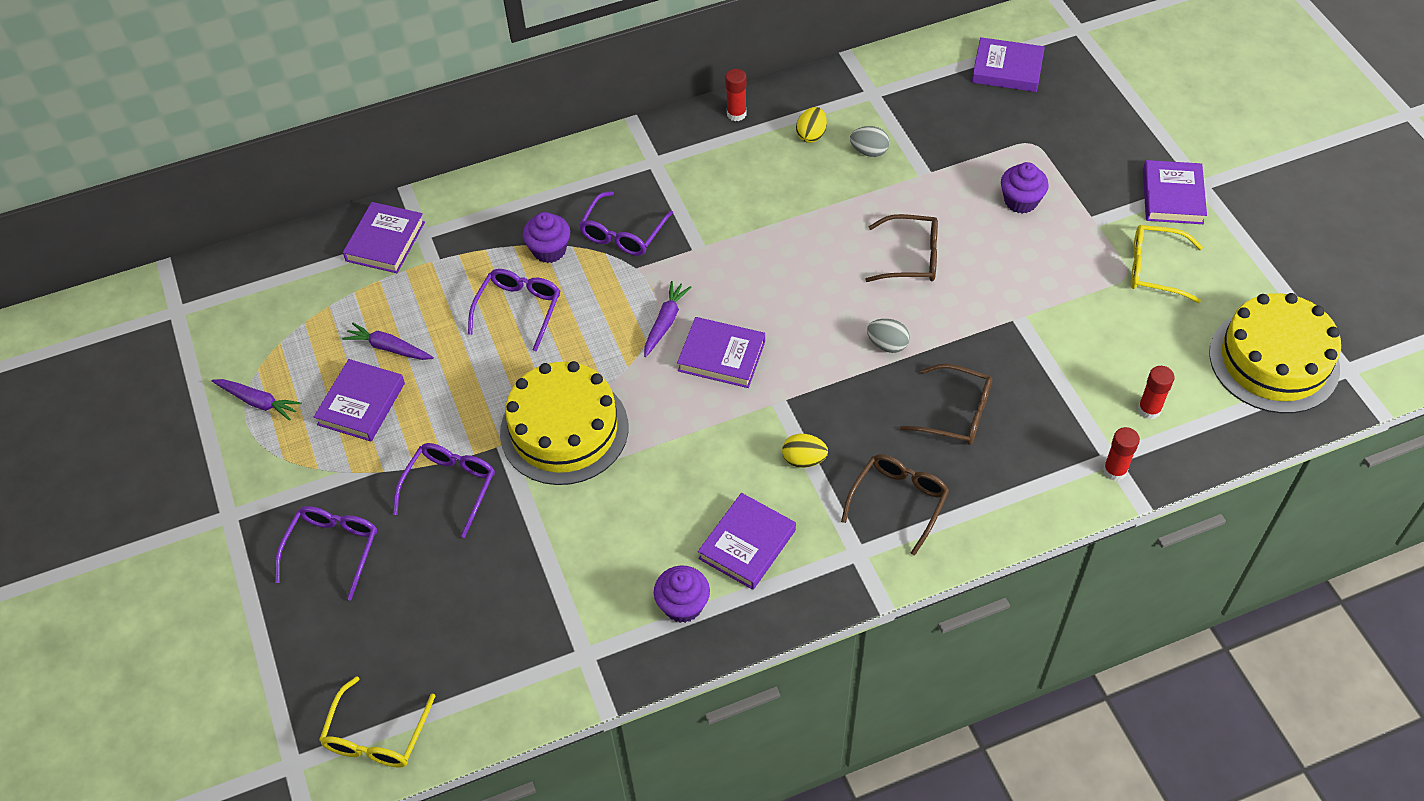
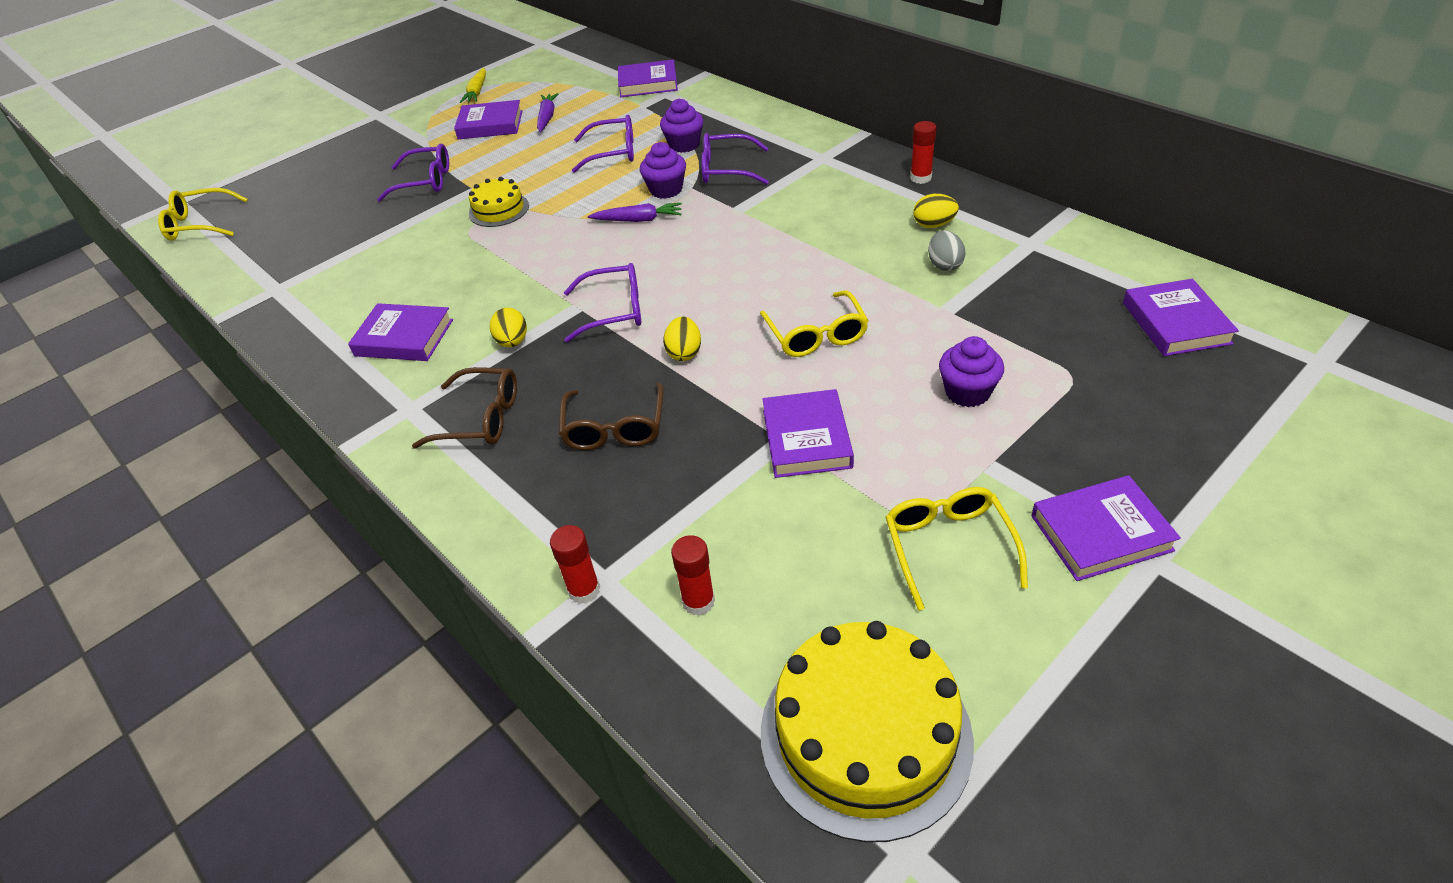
camera: 70 degrees right, 10 degrees down
purple carrot [212,379,302,421] -> yellow carrot [460,68,486,103]
purple glasses [275,506,377,600] -> purple glasses moved to [564,263,641,342]
yellow cake [500,361,628,485] -> yellow cake [469,177,529,227], size x0.52
purple cupcake [654,566,710,623] -> purple cupcake moved to [640,142,686,199]
purple book [677,317,765,388] -> purple book moved to [762,389,854,478]
brown glasses [865,214,938,282] -> yellow glasses [760,290,869,357]
grey egg [867,319,910,353] -> yellow egg [663,316,701,361]

